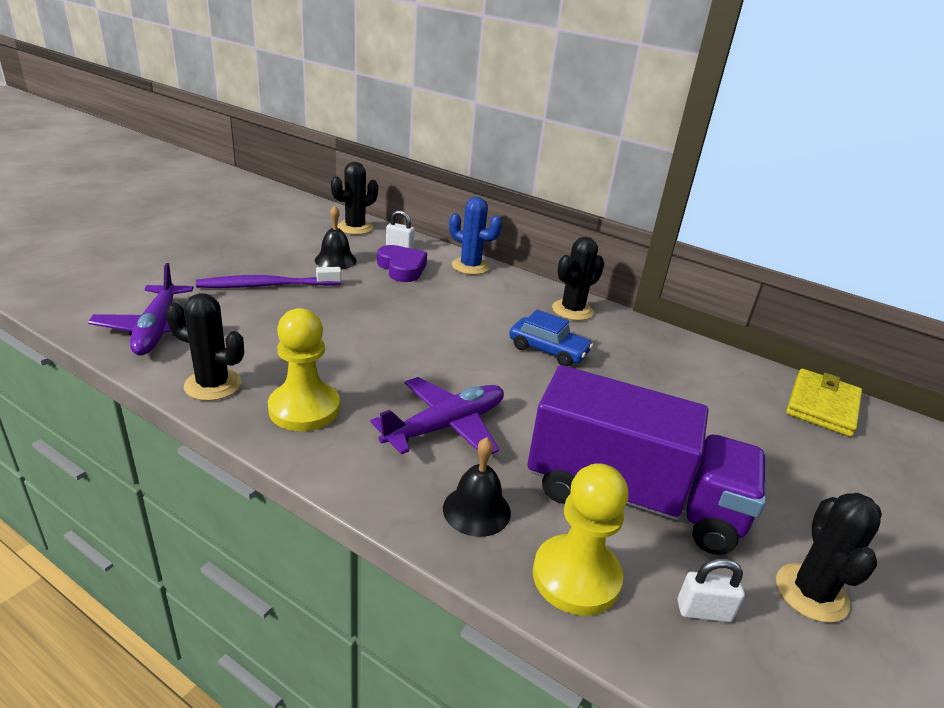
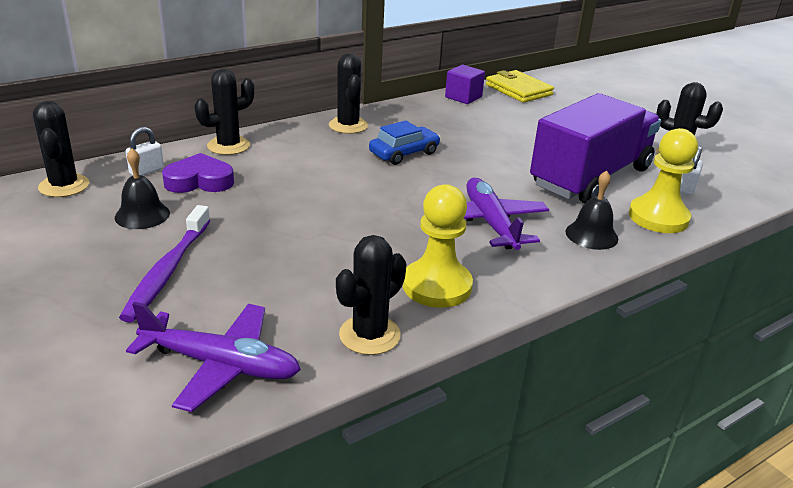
camera: 65 degrees left, 0 degrees up
blue cactus [449,197,502,275] -> black cactus [194,69,255,155]
none -> purple cube [445,65,485,104]

